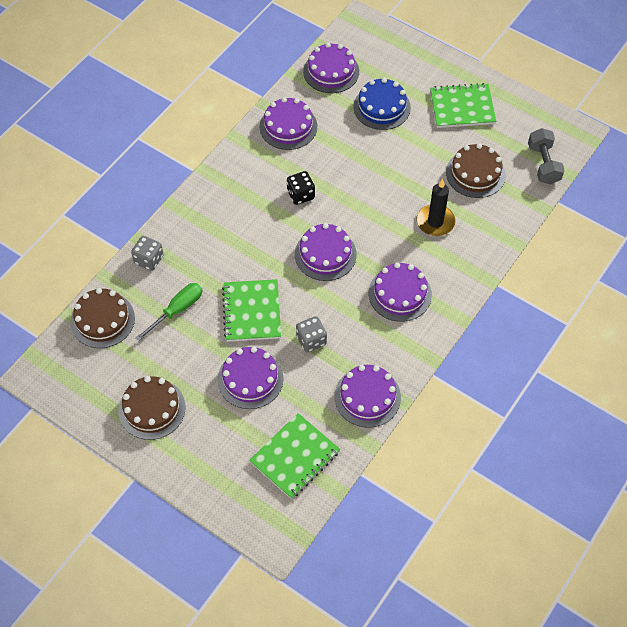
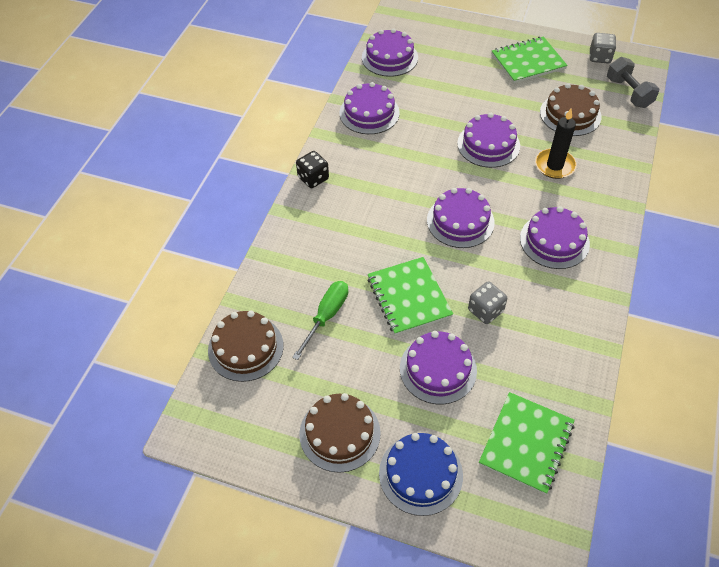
camera: 15 degrees left, 5 degrees down
grey dice [131,236,164,271] -> grey dice moved to [589,33,616,63]
black dice [287,171,315,205] -> black dice moved to [296,151,329,188]
purple cake [335,365,401,428] -> purple cake moved to [457,113,520,168]
blue cake [353,78,411,130] -> blue cake moved to [379,433,463,516]

